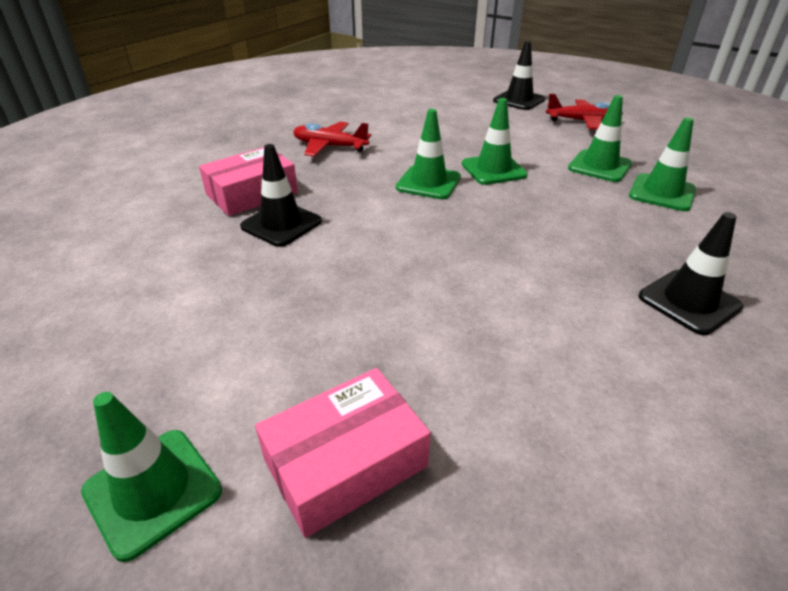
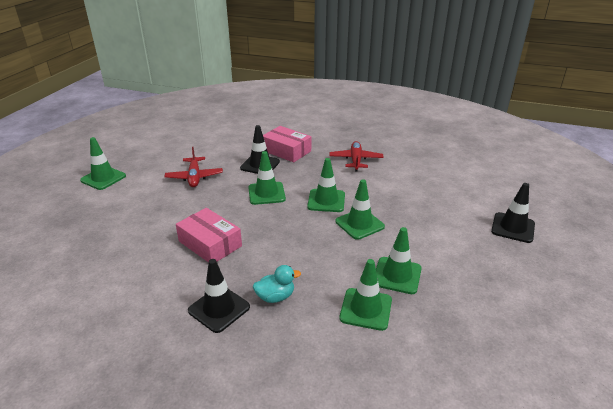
camera: 75 degrees right, 5 degrees down
pink box [255,368,431,538] -> pink box moved to [176,208,242,263]
red plane [546,94,623,129] -> red plane moved to [164,147,223,187]
none -> green traffic cone [248,151,286,205]
none -> turquoise duck [253,265,301,303]

